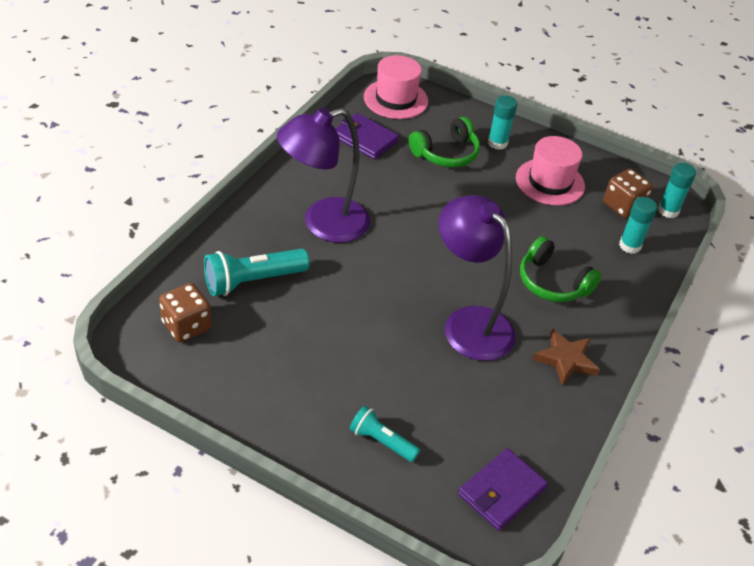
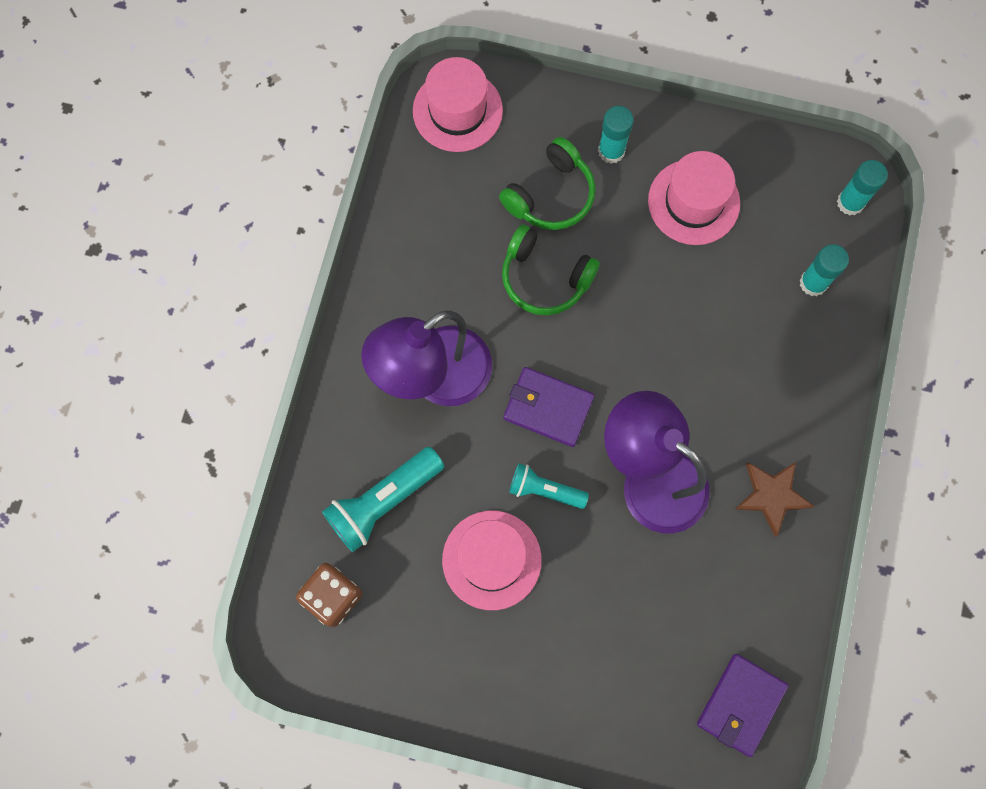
camera: 10 degrees left, 30 degrees up
purple wallet [335,113,399,160] -> purple wallet moved to [503,367,595,447]
turquoise flashlight [349,406,420,462] -> turquoise flashlight moved to [509,463,589,509]
green headphones [520,236,601,302] -> green headphones moved to [502,224,600,315]
brown dice [603,169,653,218] -> none
none -> pink hat [442,510,541,610]

